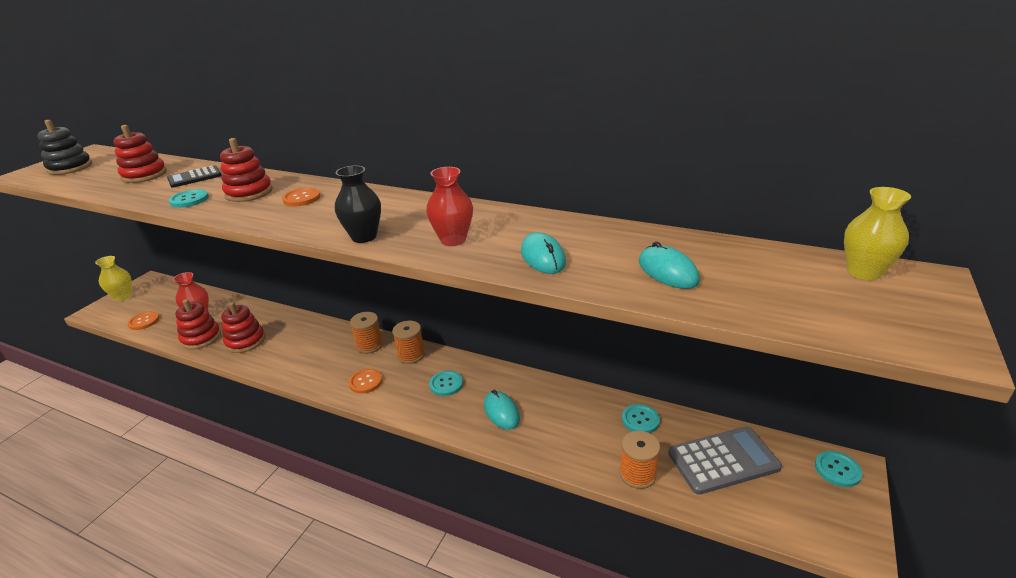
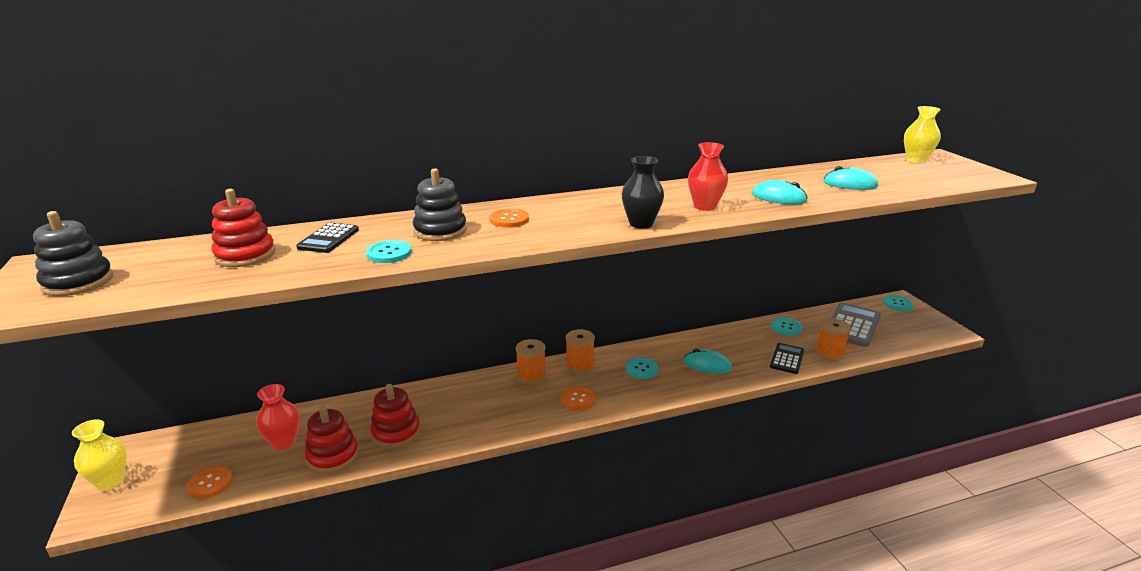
camera: 45 degrees left, 5 degrees down
red stacking toy [220,138,273,202] -> black stacking toy [413,168,467,241]
none -> black calculator [770,343,804,374]

